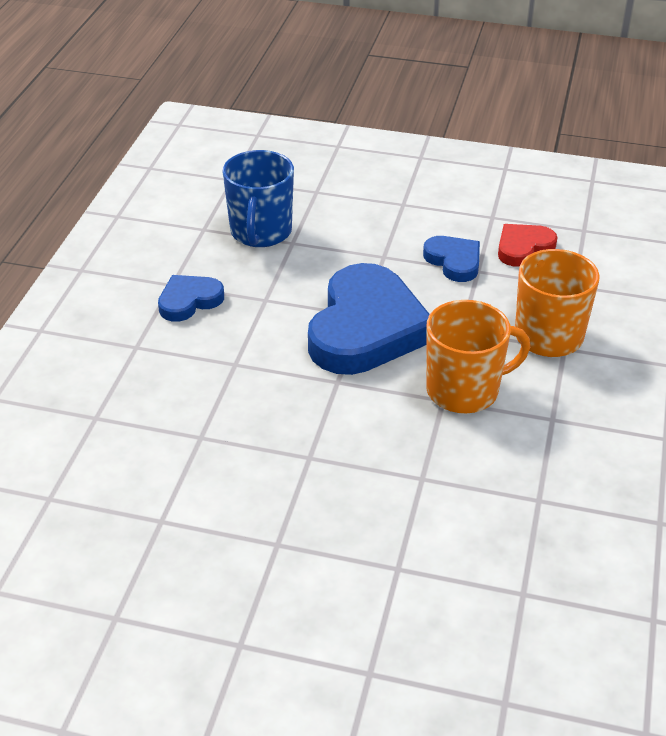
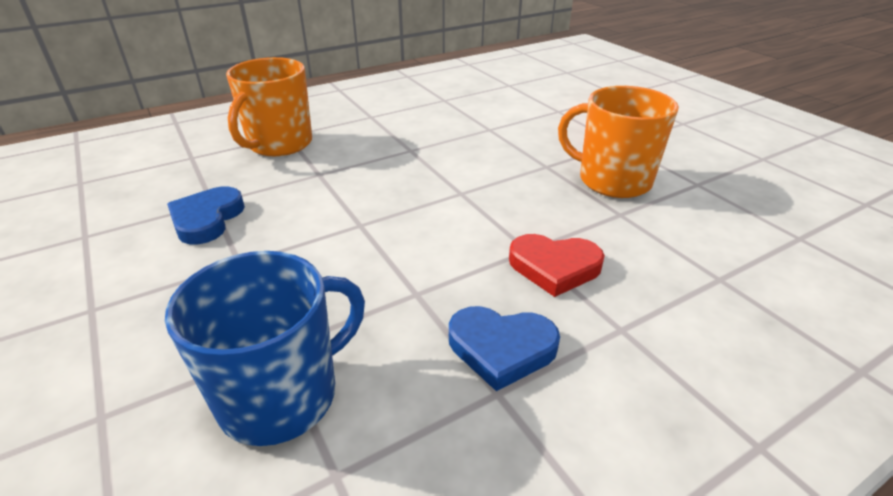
camera: 135 degrees left, 5 degrees down
blue heart [308,263,430,375] -> none
orange mug [426,300,530,413] -> orange mug moved to [558,86,679,198]
red heart [498,224,558,267] -> red heart moved to [509,234,605,297]

